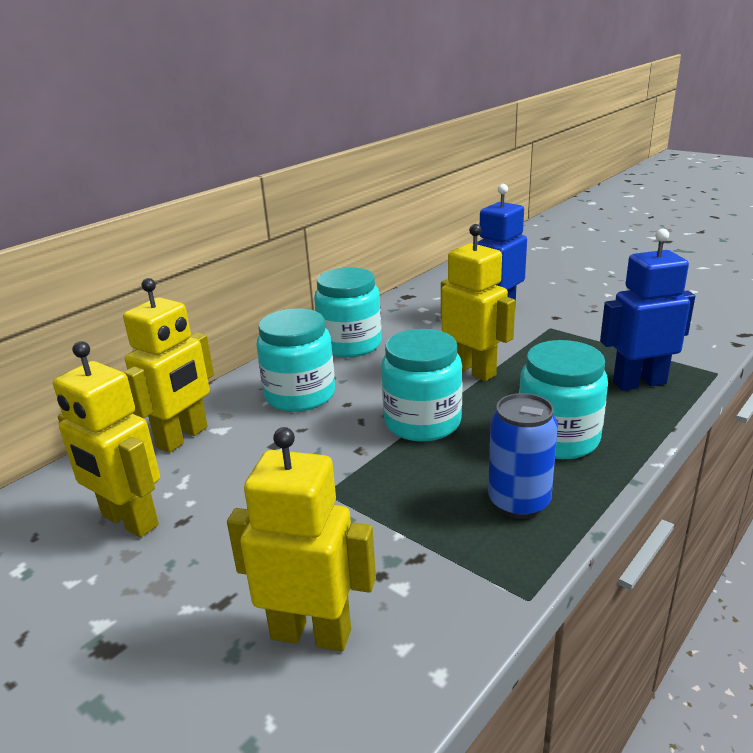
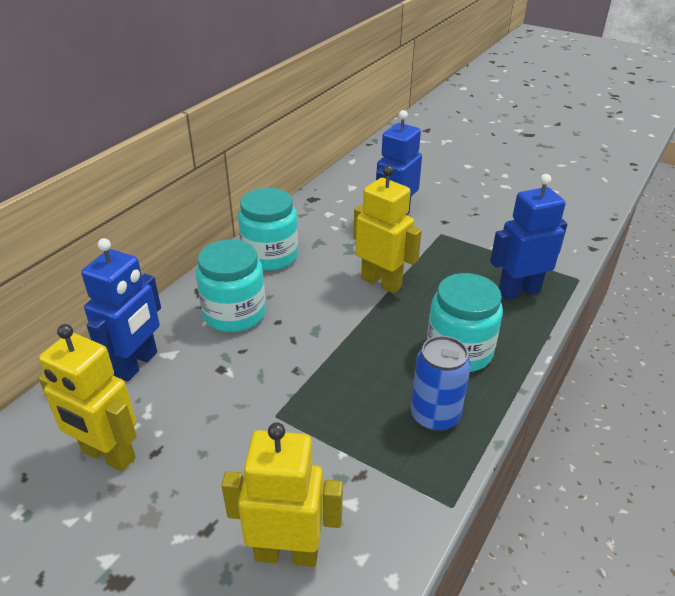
camera: 10 degrees left, 10 degrees up
yellow robot [123,278,214,453] -> blue robot [81,238,161,381]
turquoise jar [381,329,462,442] -> none

